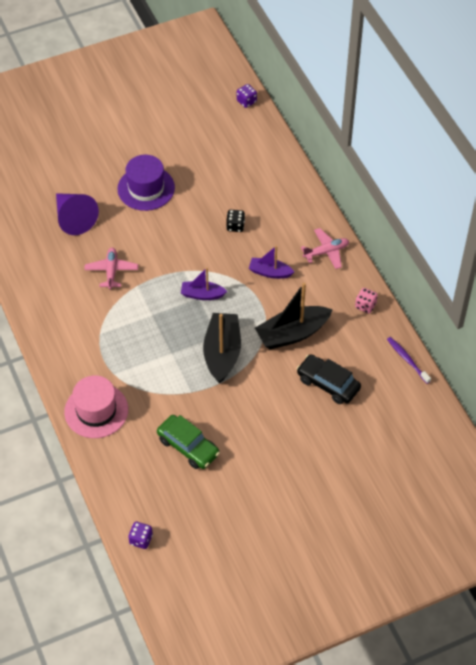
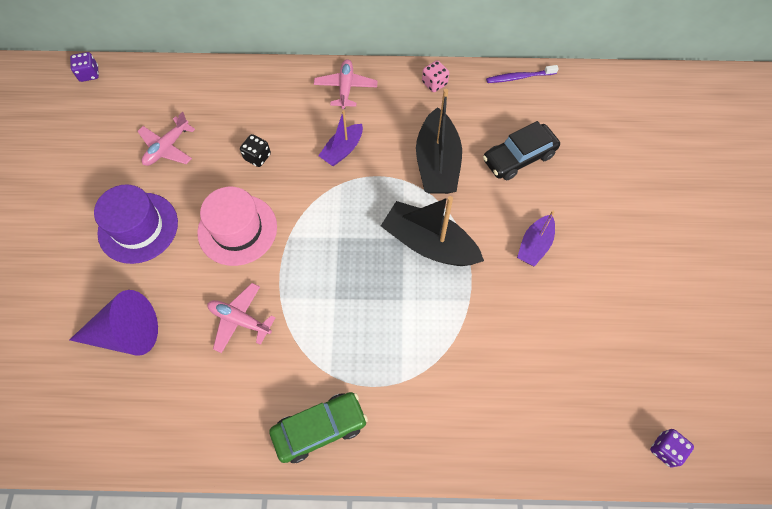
camera: 65 degrees left, 10 degrees up
pink hat [64,376,128,438] -> pink hat moved to [197,187,277,266]
green car [157,415,220,469] -> green car moved to [269,392,368,463]
purple boat [181,268,227,300] -> purple boat moved to [517,211,555,267]
none -> pink plane [137,112,195,166]

